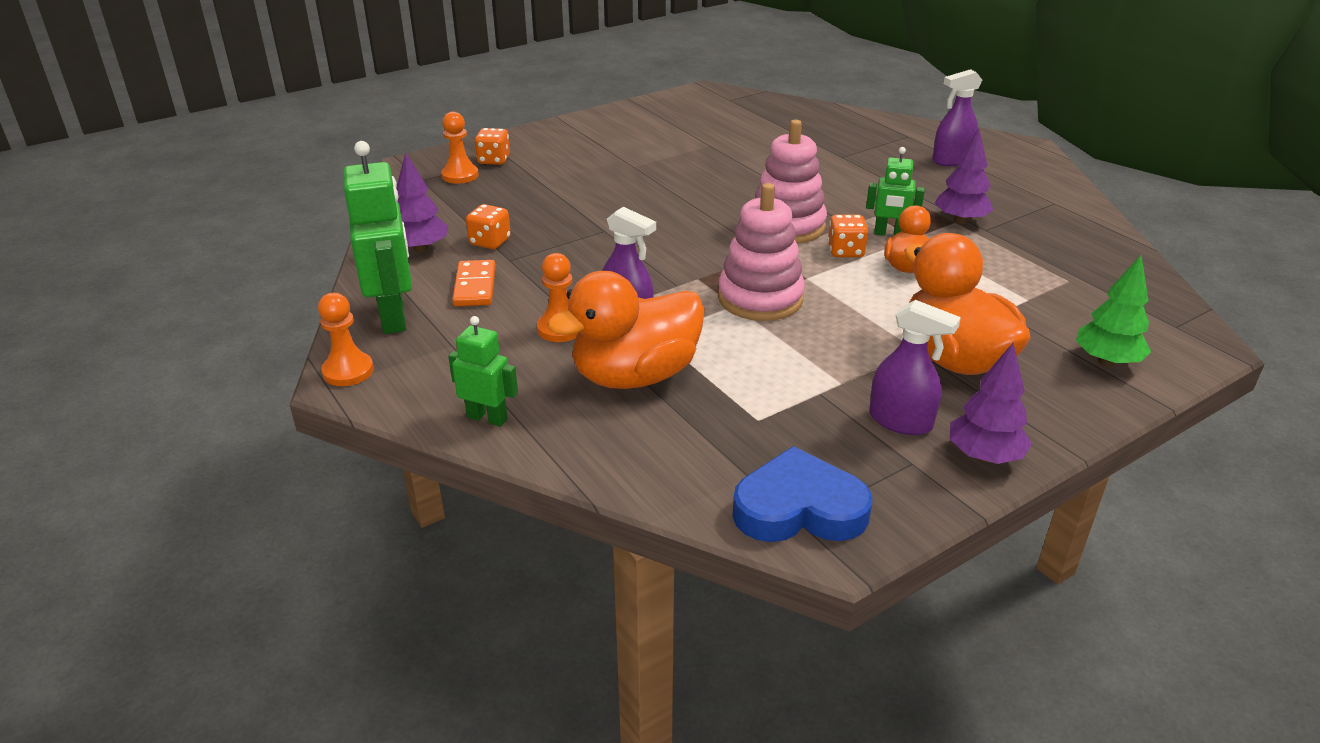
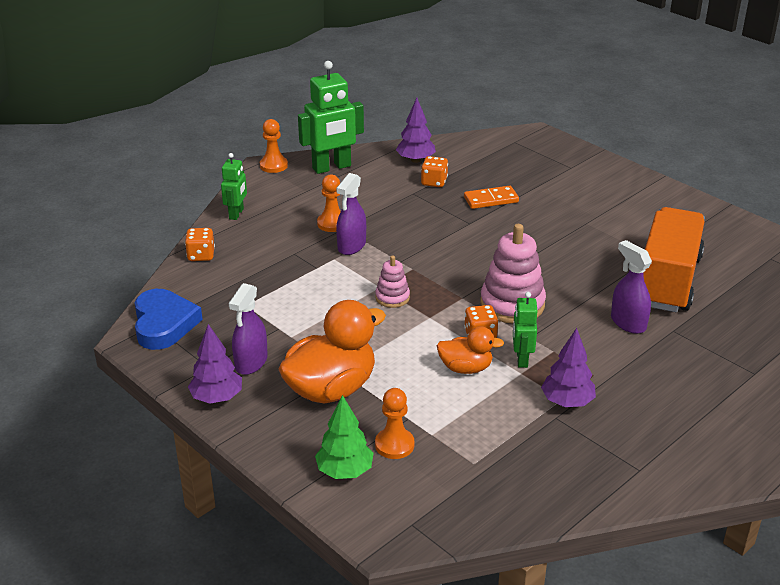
camera: 80 degrees right, 0 degrees up
orange pawn [441,112,479,184] -> orange pawn moved to [375,388,414,459]
orange domino [452,260,496,306] -> orange domino moved to [464,186,519,209]
orange dice [475,128,510,165] -> orange dice moved to [185,228,215,261]
orange duck [547,271,705,389] -> none
pink stacking toy [718,183,805,321] -> pink stacking toy [375,255,410,308], size x0.54
purple spray bottle [932,69,982,166] -> purple spray bottle moved to [611,240,652,334]
none -> orange truck [643,207,705,312]

